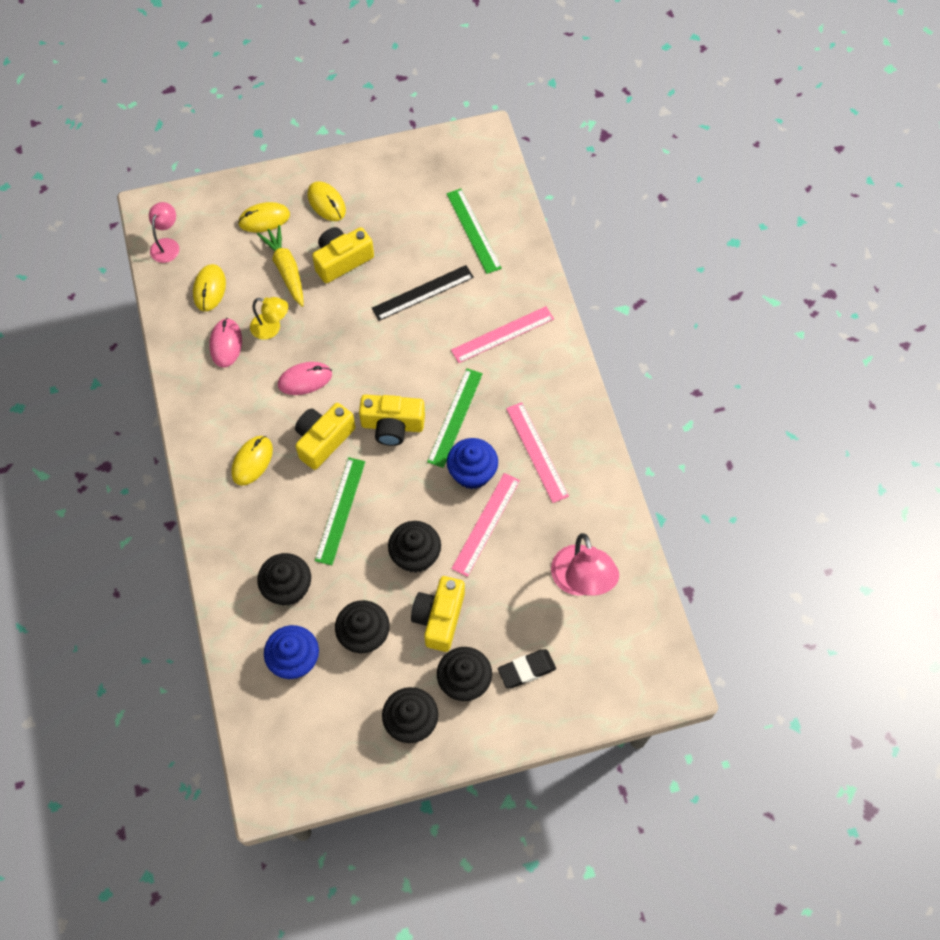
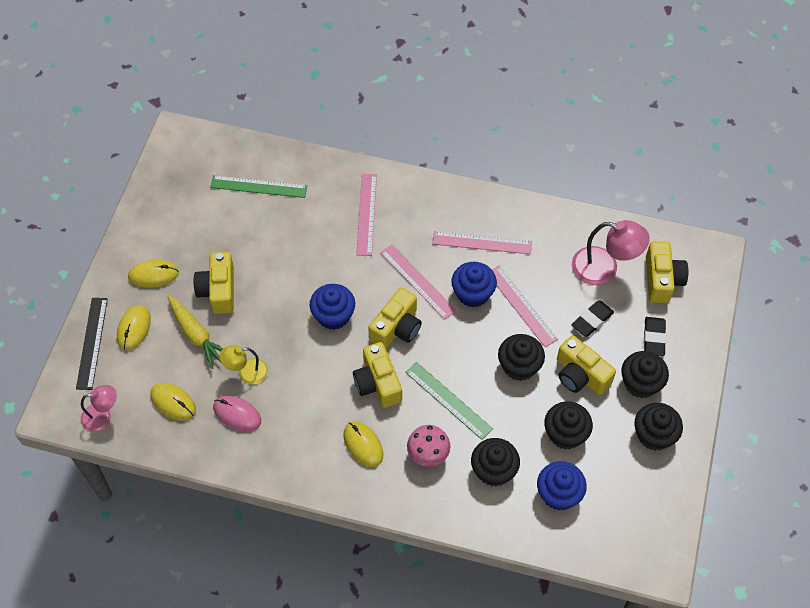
camera: 60 degrees left, 5 degrees down
pink lamp [149,202,179,263] -> pink lamp turned 120 degrees clockwise [81,385,117,431]
yellow lamp [250,297,288,340] -> yellow lamp turned 150 degrees counterclockwise [220,345,268,385]
yellow carrot [257,225,304,307] -> yellow carrot turned 135 degrees counterclockwise [167,296,223,369]
pink mouse [278,362,332,395] -> none
black ruler [372,265,474,321] -> black ruler moved to [76,298,108,390]
green ruler [427,368,483,468] -> pink ruler [380,245,457,320]
none -> blue cupcake [310,284,355,330]
none -> pink mushroom [407,425,450,467]
none -> black eraser [571,300,614,337]
none -> yellow camera [646,242,688,303]

